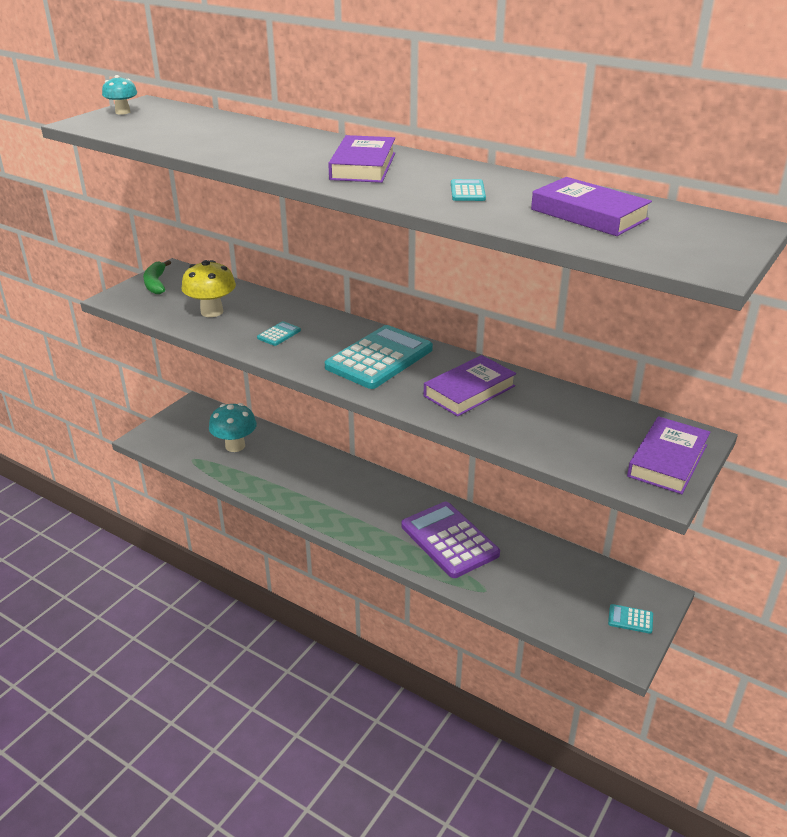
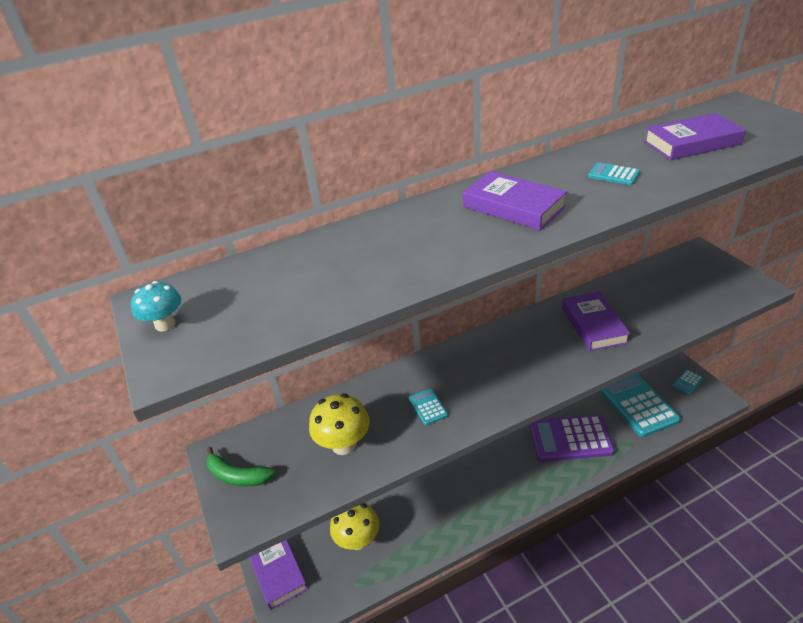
camera: 55 degrees left, 5 degrees up
turquoise mushroom [209,403,257,452] -> yellow mushroom [330,503,379,550]
turquoise calculator [325,325,433,389] -> turquoise calculator moved to [600,373,681,437]
purple book [627,416,710,494] -> purple book moved to [249,540,308,610]

